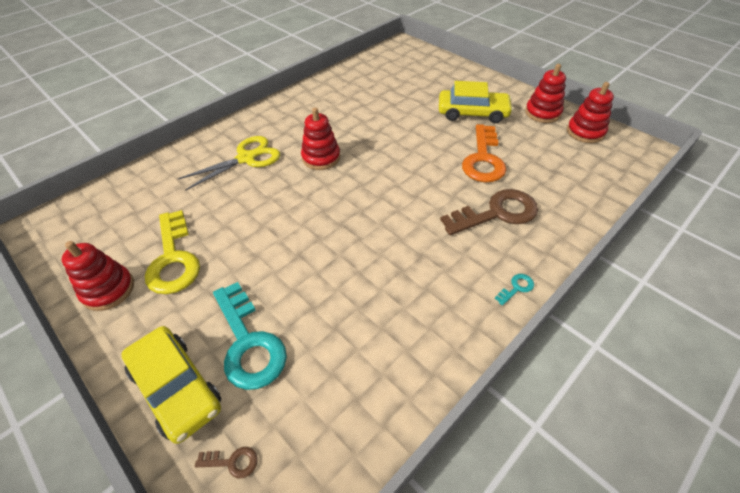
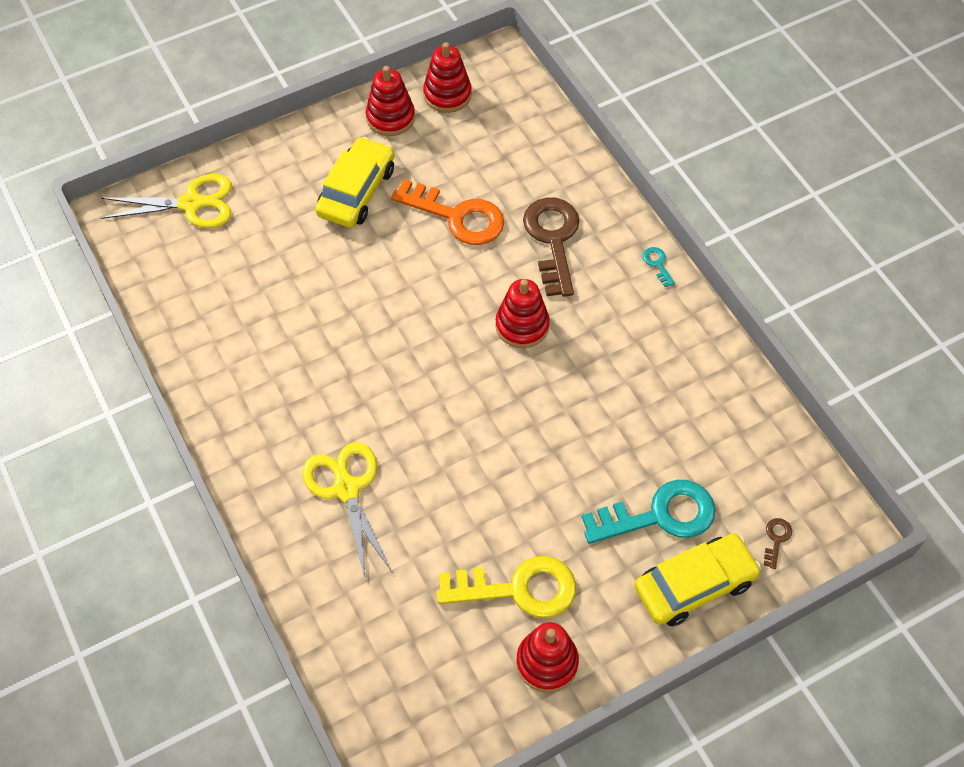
camera: 75 degrees left, 10 degrees up
red stacking toy [301,108,340,170] -> red stacking toy moved to [495,279,550,348]
none -> yellow scissors [101,174,232,228]

